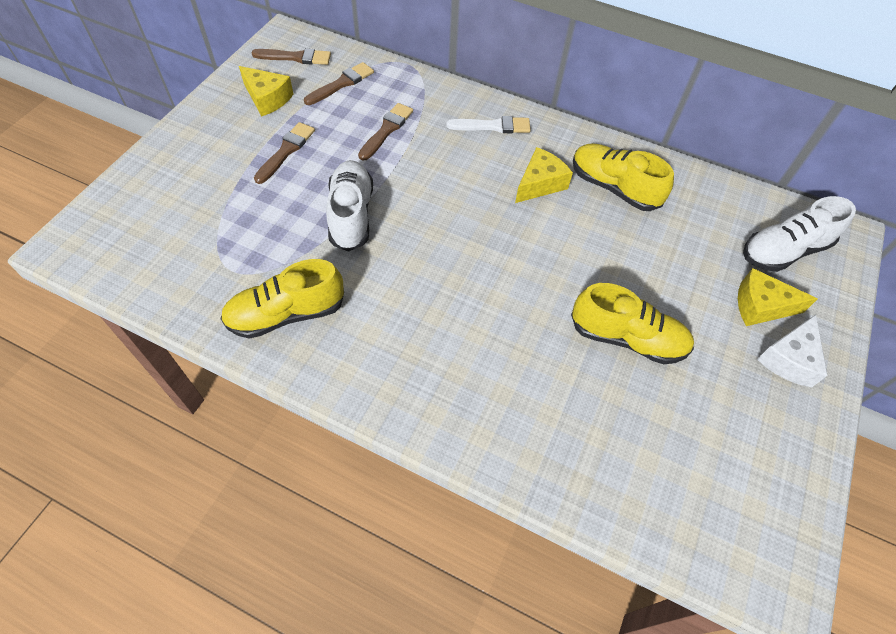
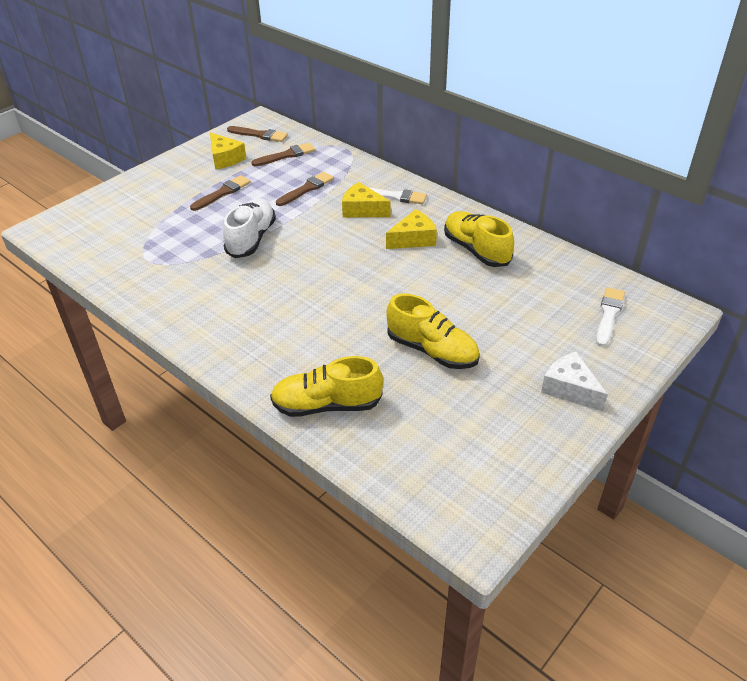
camera: 20 degrees right, 15 degrees down
yellow shoe [220,259,344,339] -> yellow shoe moved to [270,356,383,417]
yellow cheese [738,268,817,326] -> yellow cheese moved to [342,182,391,218]
white shoe [743,196,856,272] -> white brush [596,287,625,347]
white cheese [757,315,828,387] -> white cheese turned 90 degrees clockwise [541,352,608,411]

